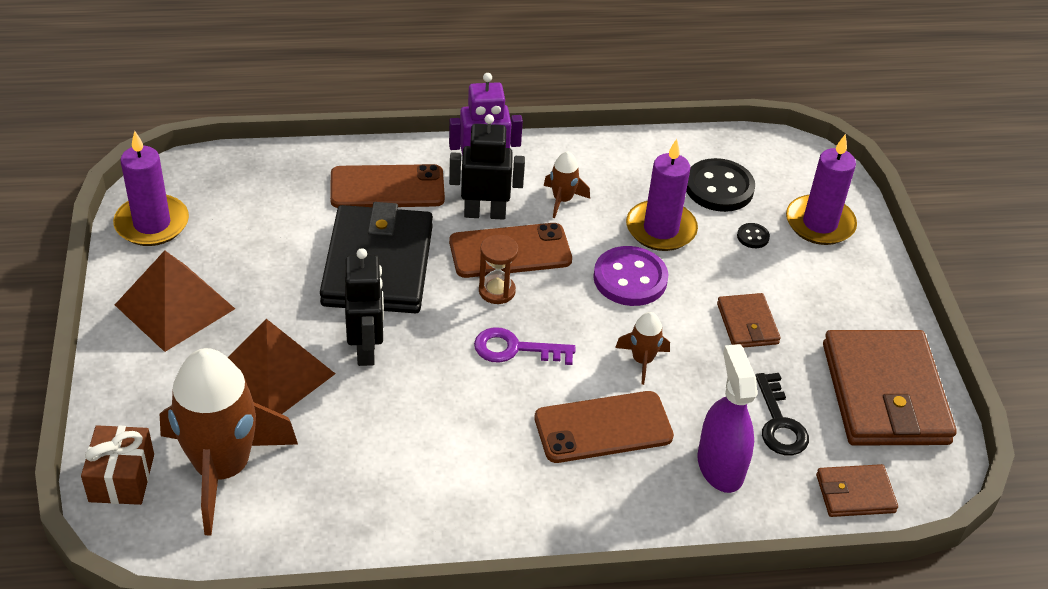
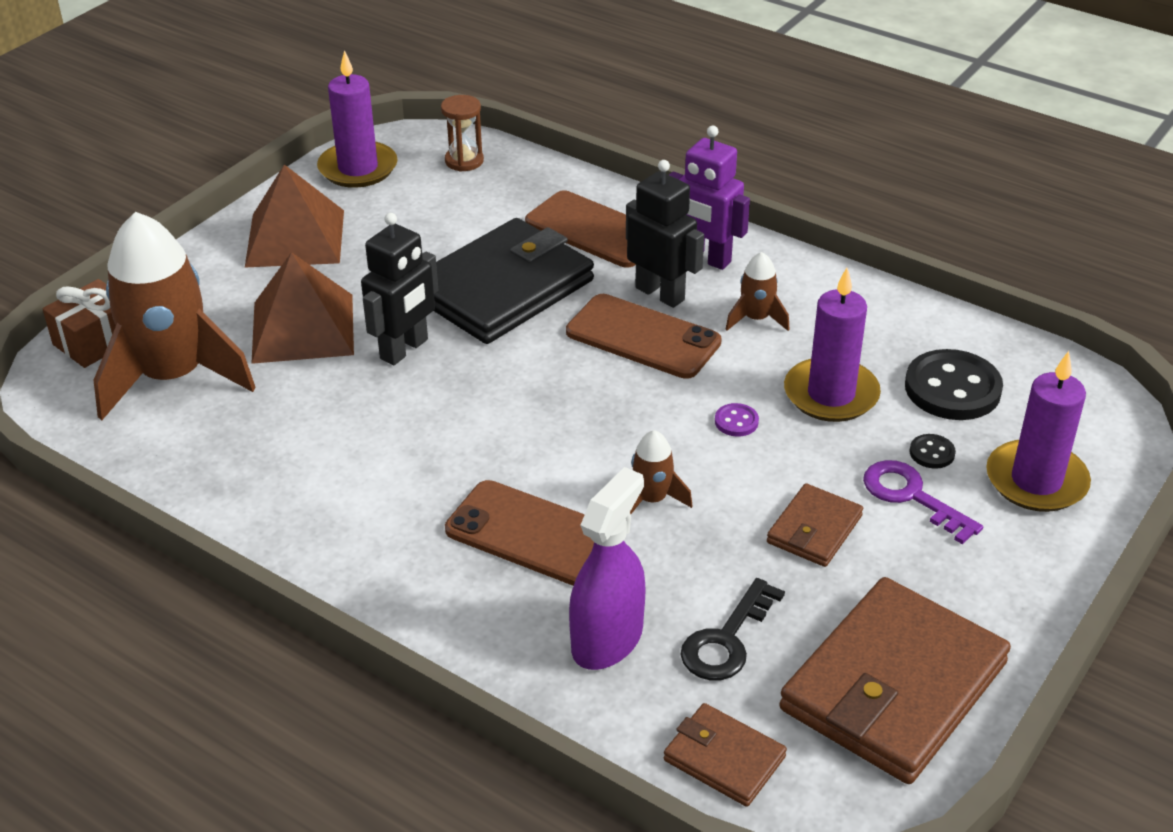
camera: 45 degrees right, 5 degrees down
purple key [474,327,575,365] -> purple key moved to [863,460,983,544]
brown hourglass [479,234,519,304] -> brown hourglass moved to [441,95,484,172]
purple button [593,246,668,306] -> purple button [715,403,759,436], size x0.45

